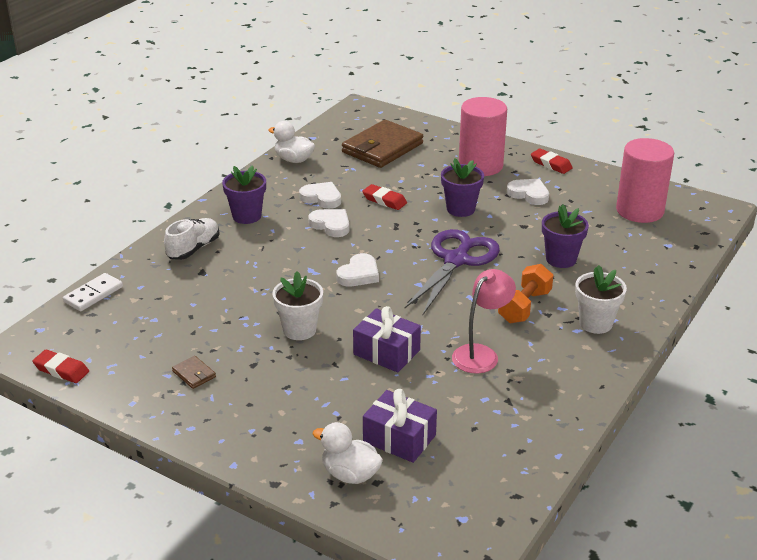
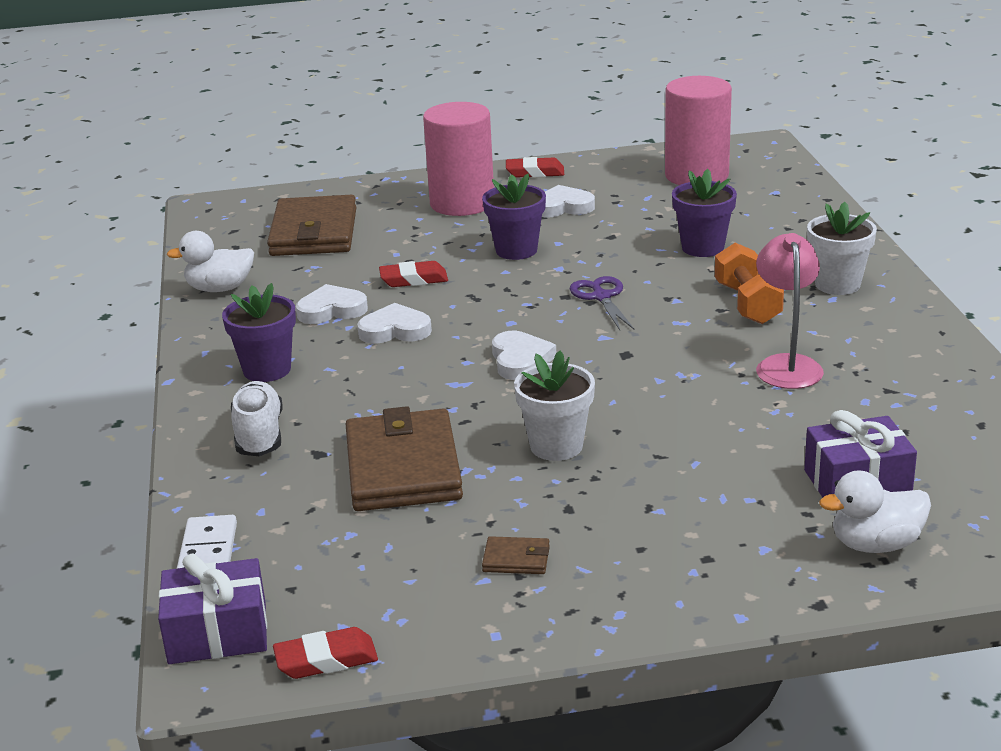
camera: 40 degrees left, 5 degrees down
purple gift [353,306,421,372] -> purple gift moved to [158,554,267,664]
purple scissors [405,229,500,315] -> purple scissors [570,276,635,330], size x0.53
none -> brown wallet [346,406,463,511]

